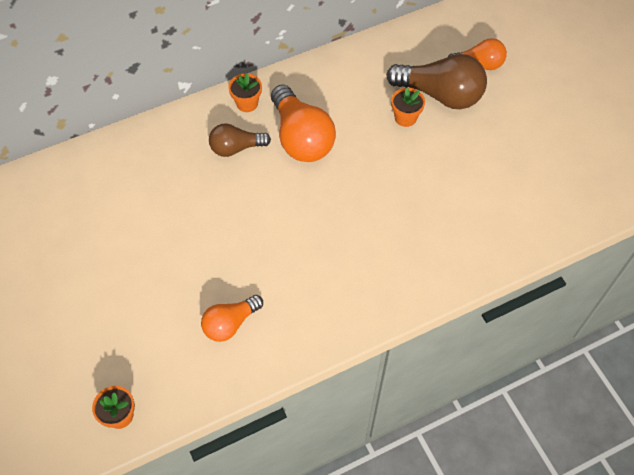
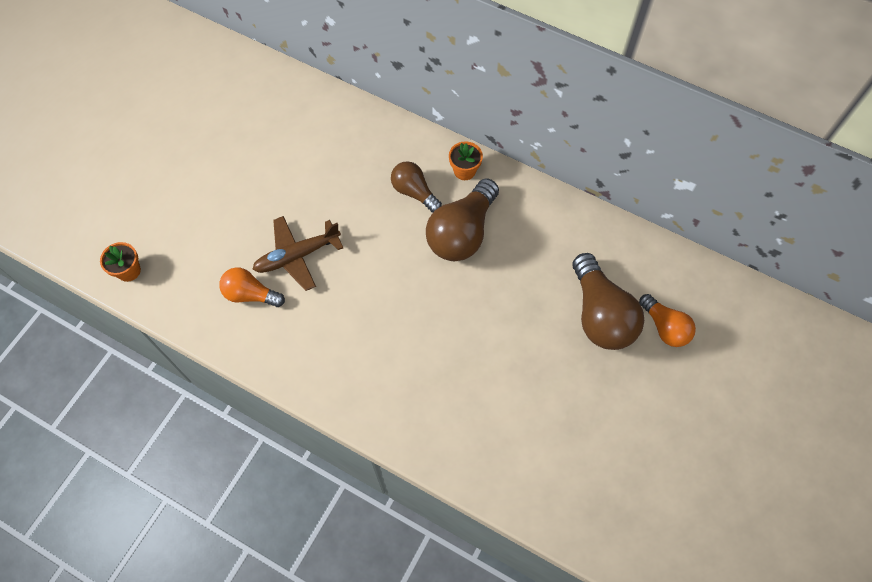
camera: 55 degrees right, 5 degrees up
orange light bulb [271,85,336,162] -> brown light bulb [426,179,499,261]
orange flower pot [391,88,425,127] -> none
none -> brown plane [252,216,343,291]

